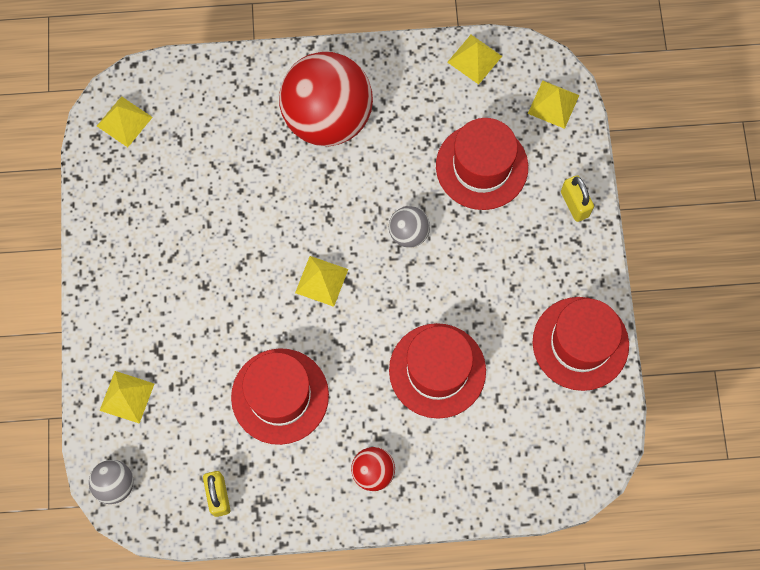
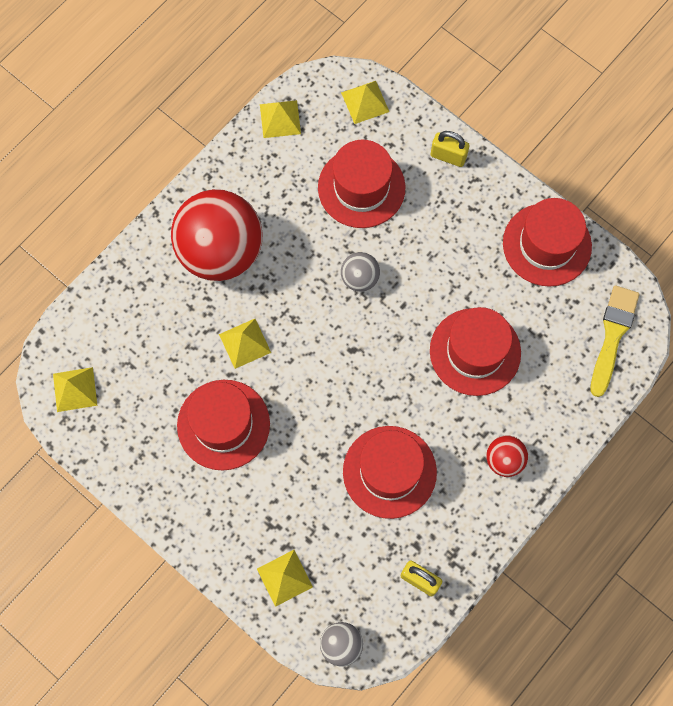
camera: 45 degrees left, 0 degrees up
yellow pyramid [295,256,348,307] -> yellow pyramid moved to [219,319,271,369]
none -> red hat [177,380,270,471]
none -> yellow brush [591,285,640,397]

